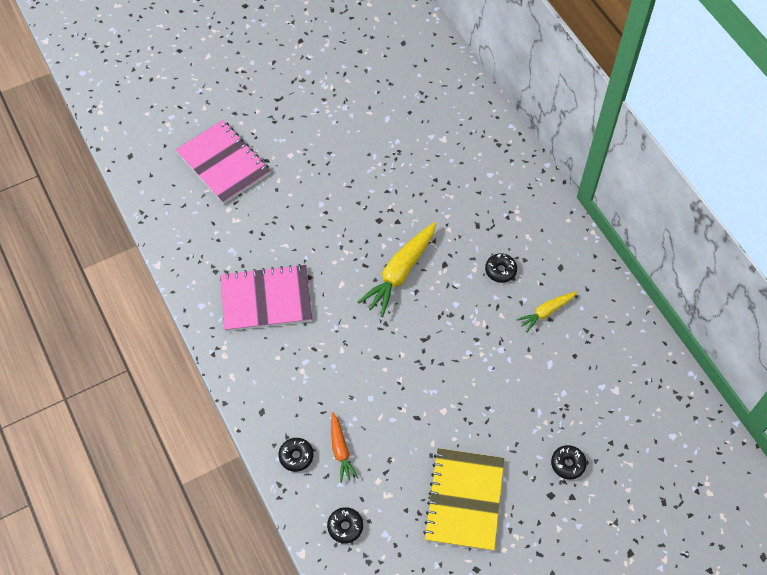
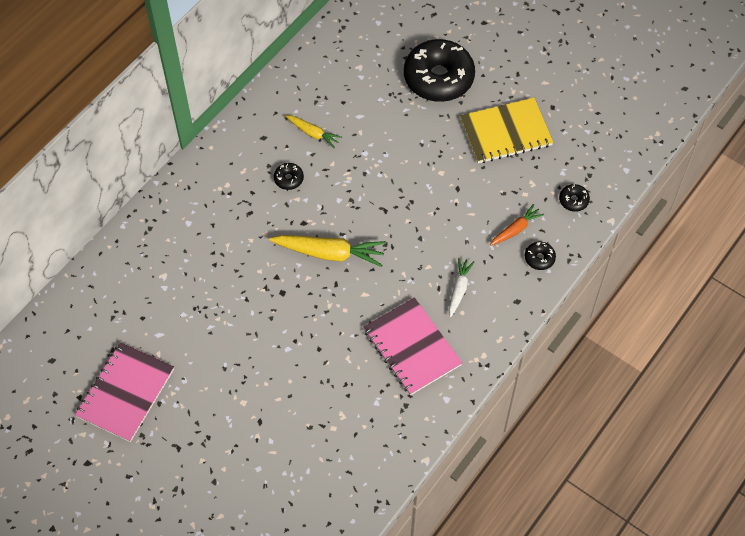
camera: 115 degrees left, 0 degrees up
pink notebook [176,120,270,204] -> pink notebook moved to [75,342,174,442]
black donut [551,445,587,480] -> black donut [404,39,475,102], size x2.47
none -> white carrot [449,258,474,317]

